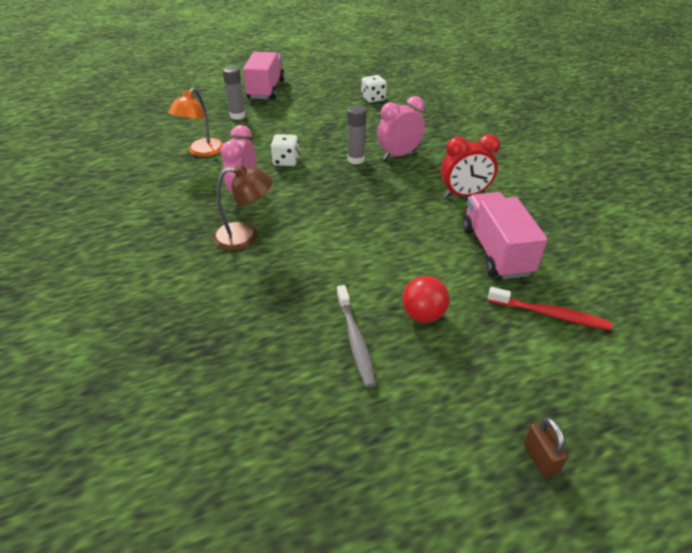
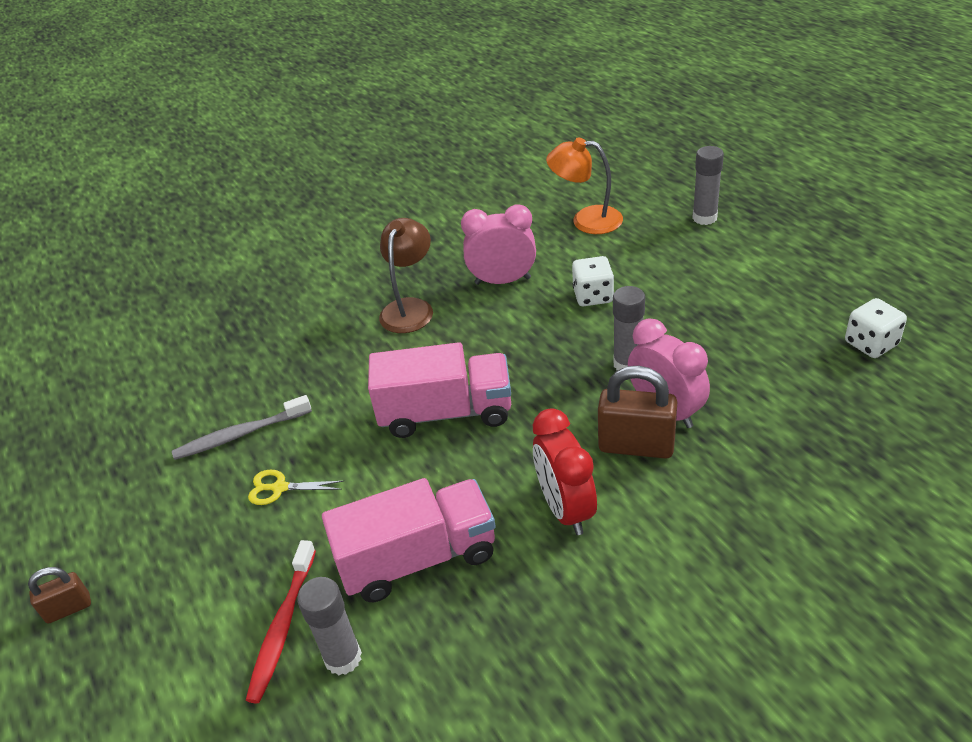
camera: 85 degrees right, 0 degrees up
brown lamp [213,164,273,250] -> brown lamp turned 150 degrees counterclockwise [379,218,433,333]
pink truck [243,52,285,100] -> pink truck moved to [368,342,511,438]
red ball [402,276,449,323] -> yellow scissors [248,469,344,505]
none -> grey glue stick [297,577,362,675]
none -> brown padlock [598,366,677,459]

